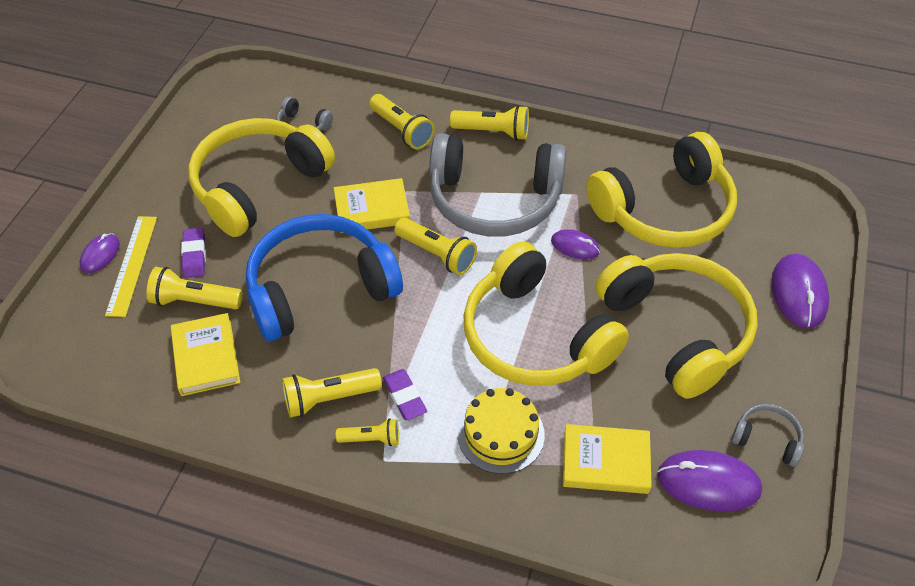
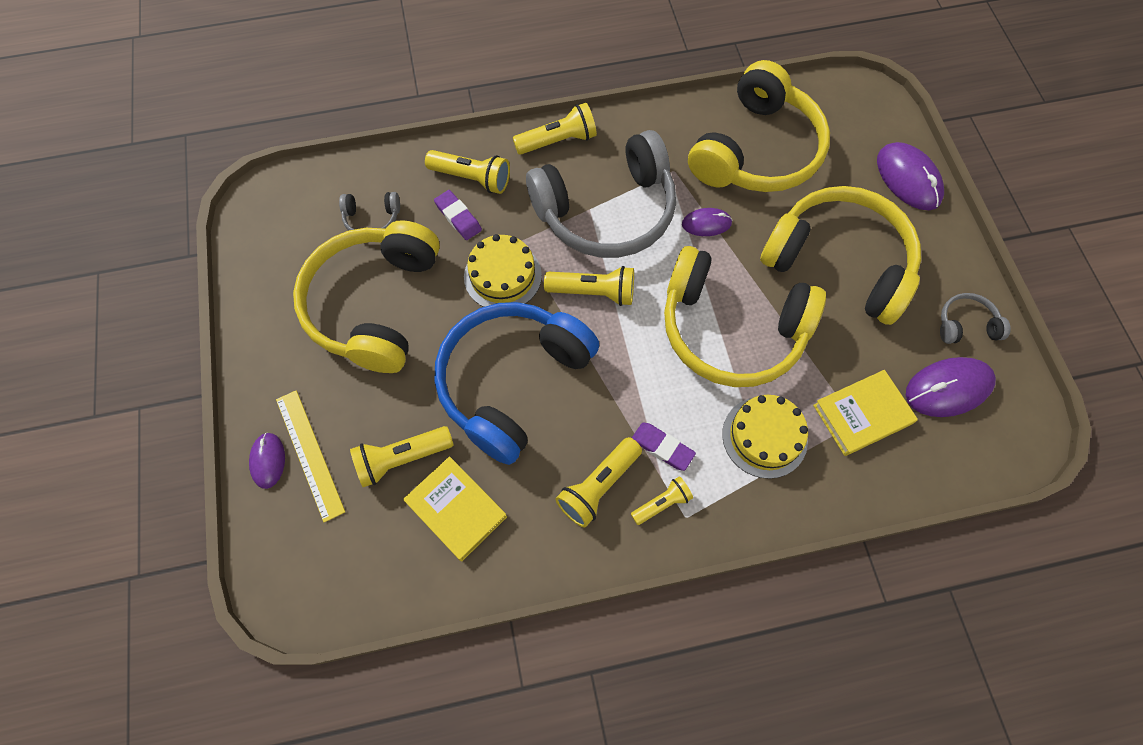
camera: 30 degrees left, 15 degrees up
purple eraser [181,228,206,278] -> purple eraser moved to [434,190,482,240]
yellow book [334,178,410,233] -> yellow cake [464,234,542,307]

